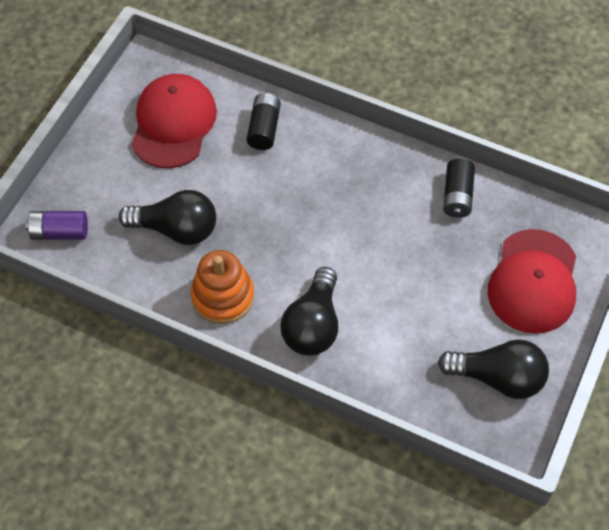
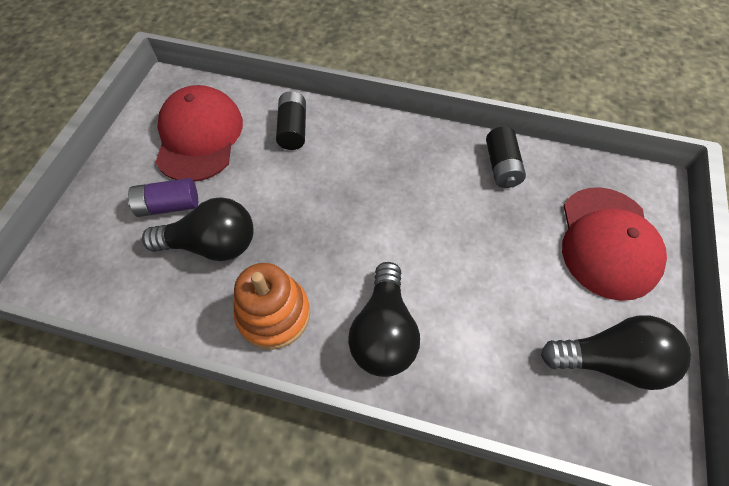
camera: 10 degrees left, 0 degrees up
purple battery [26,211,88,240] -> purple battery moved to [128,178,198,217]

